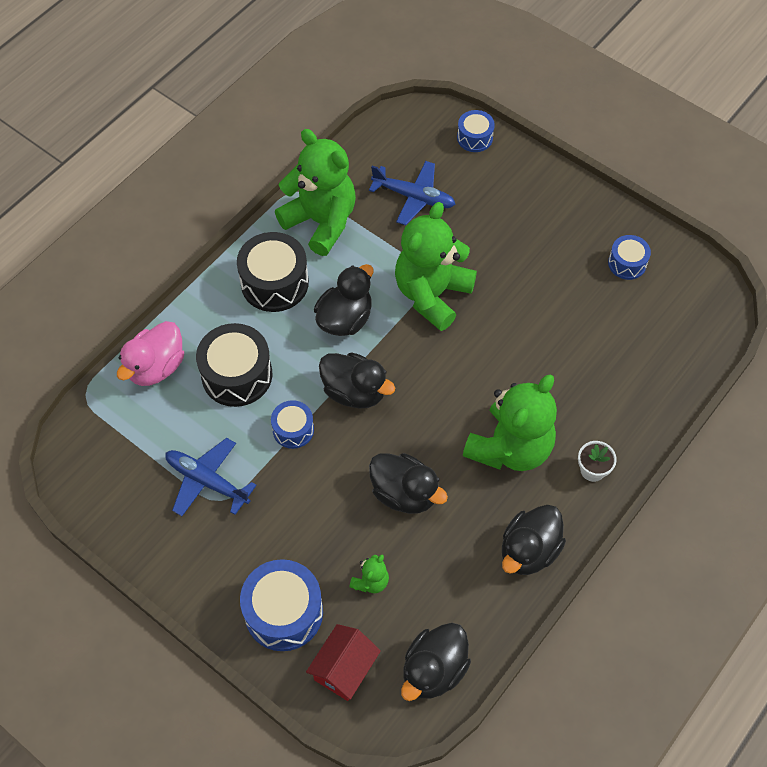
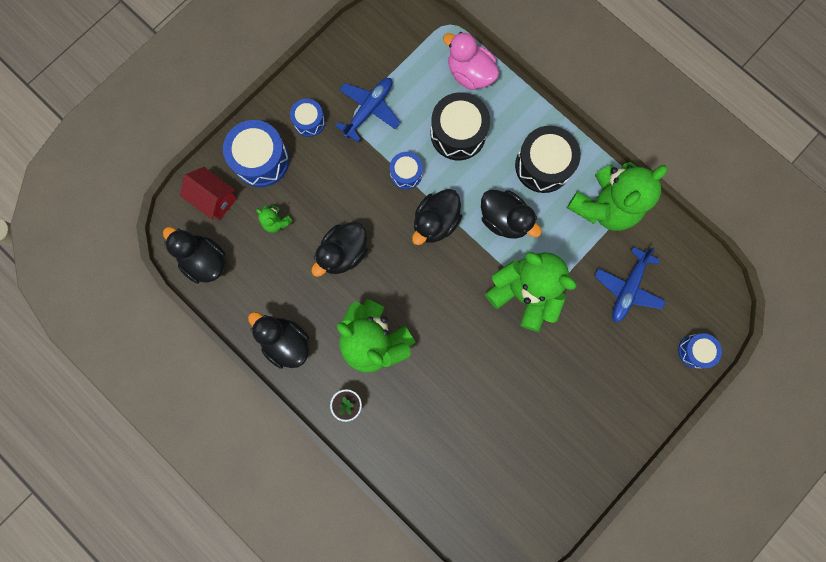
camera: 95 degrees right, 20 degrees up
blue drum [608,235,651,280] -> blue drum moved to [290,99,325,137]

